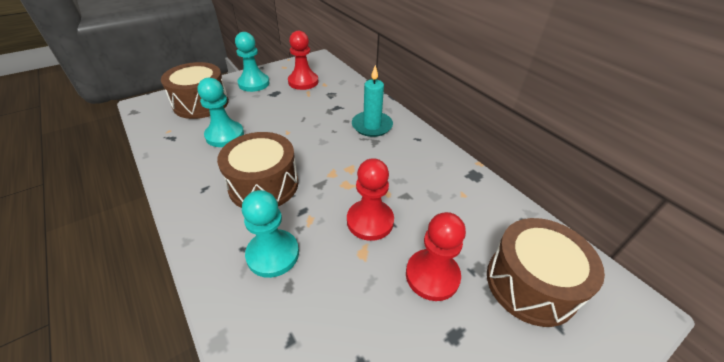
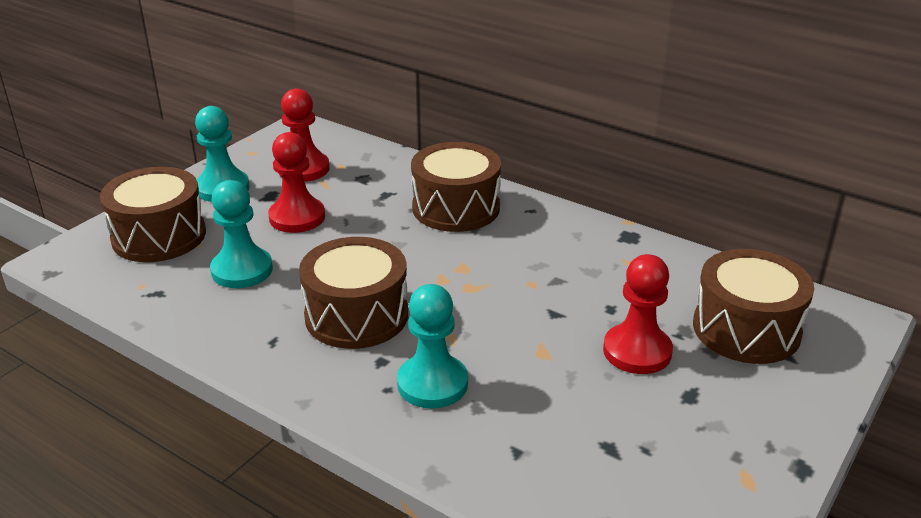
camera: 20 degrees left, 10 degrees down
red pawn [347,158,394,241] -> red pawn moved to [268,132,325,233]
turquoise candle [352,65,393,137] -> brown drum [411,142,501,232]

